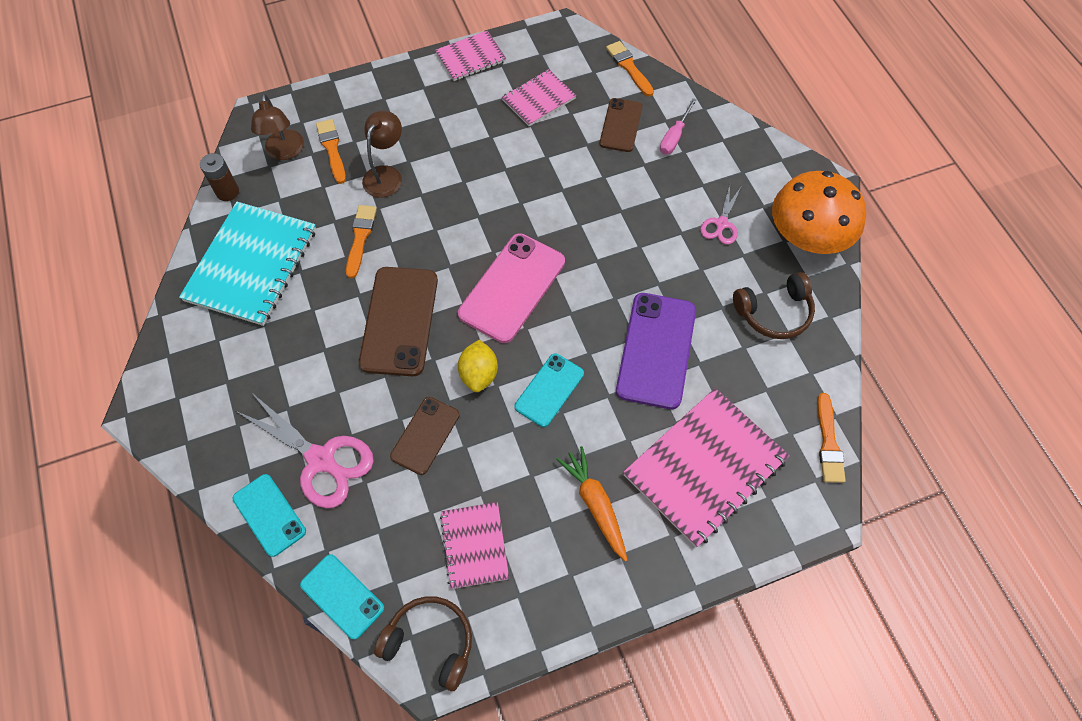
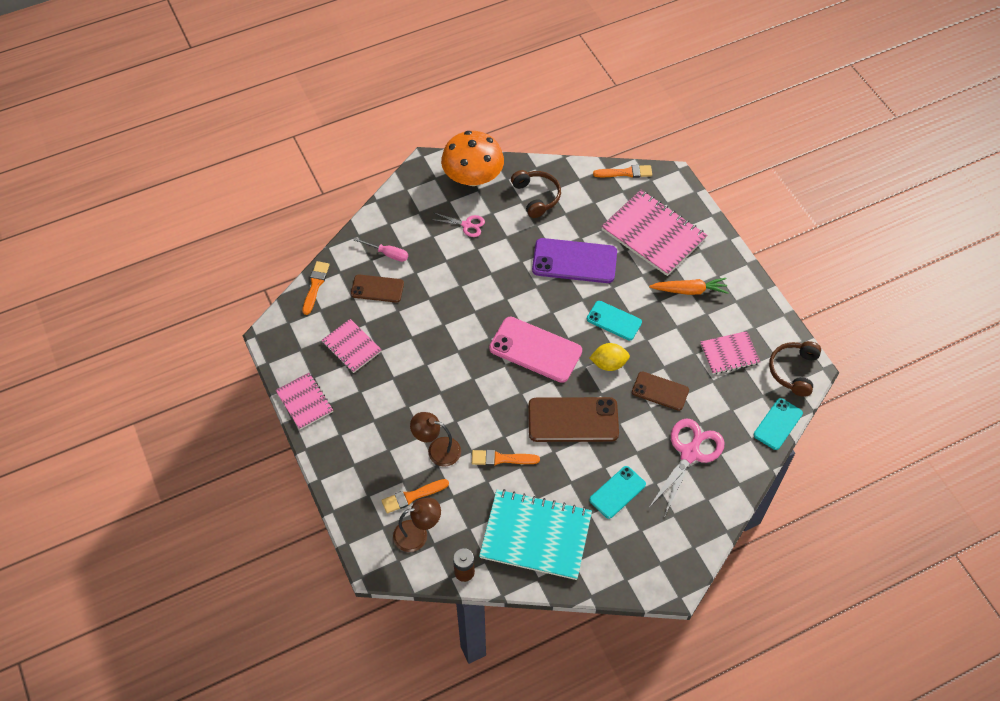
camera: 95 degrees left, 5 degrees down
turquoise phone [233,474,306,557] -> turquoise phone moved to [589,466,646,519]
orange carrot [557,446,628,562] -> orange carrot turned 150 degrees counterclockwise [649,278,729,295]
orange brush [606,41,654,97] -> orange brush turned 135 degrees clockwise [303,261,330,315]

